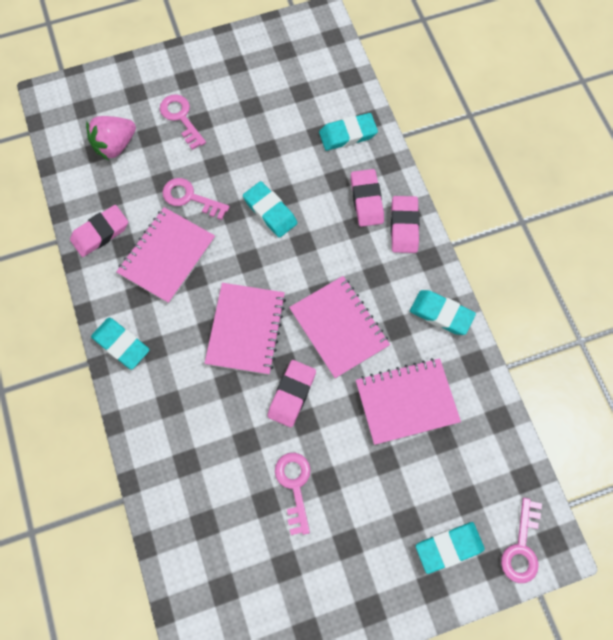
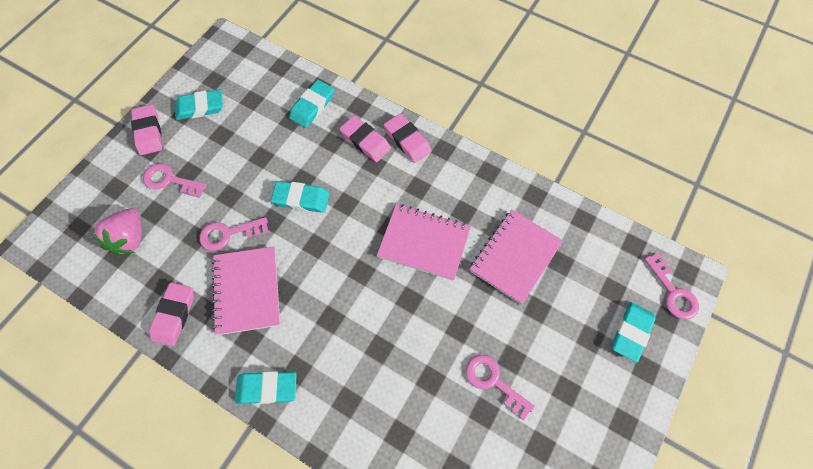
camera: 40 degrees left, 5 degrees down
pink notebook [205,283,286,375] -> none
pink eraser [267,360,316,427] -> pink eraser moved to [131,104,162,155]
turquoise eraser [410,290,476,335] -> turquoise eraser moved to [175,89,223,120]

